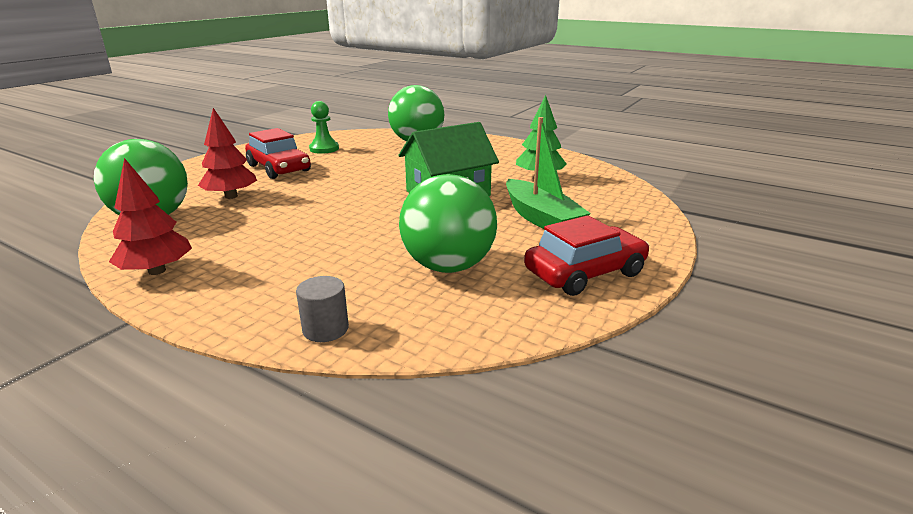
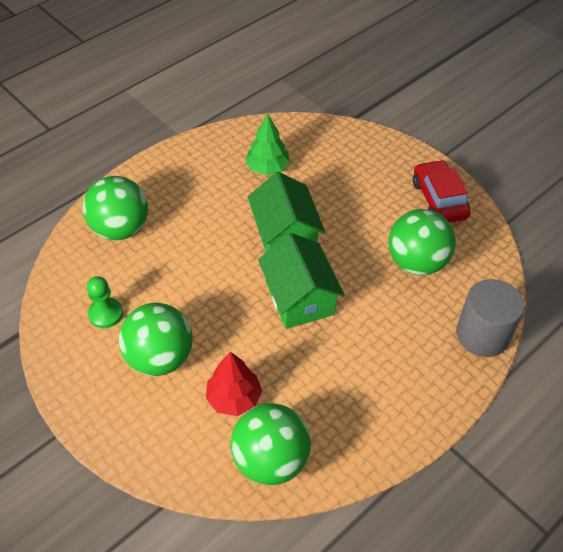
camera: 75 degrees left, 25 degrees up
red tree [109,158,192,275] -> none
red car [245,128,311,179] -> green ball [119,303,193,376]
grey cylinder [296,276,349,342] -> grey cylinder [456,279,524,357], size x1.95
green boat [506,117,591,229] -> none
none -> green house [258,233,345,329]

